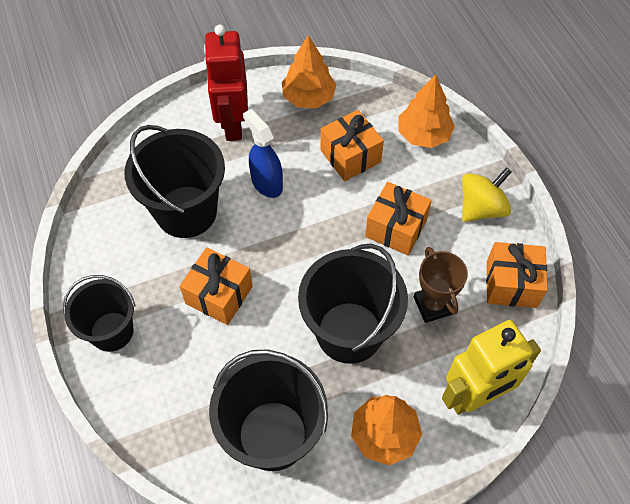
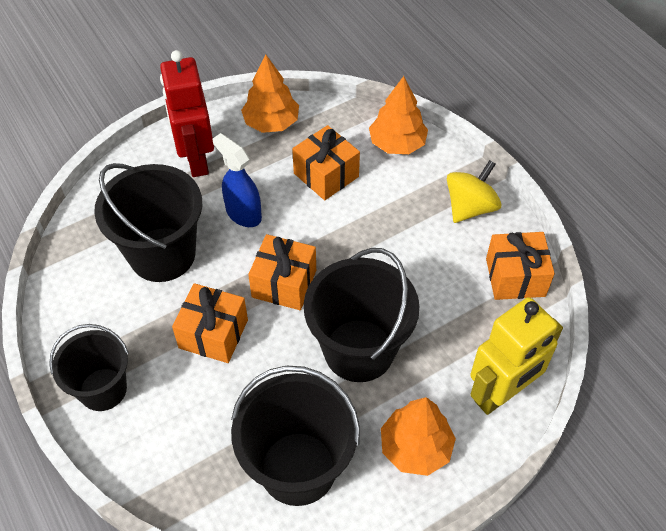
camera: 10 degrees left, 5 degrees down
orange gift [365,182,432,255] -> orange gift moved to [248,234,316,310]
brown trophy [414,247,468,323] -> none

